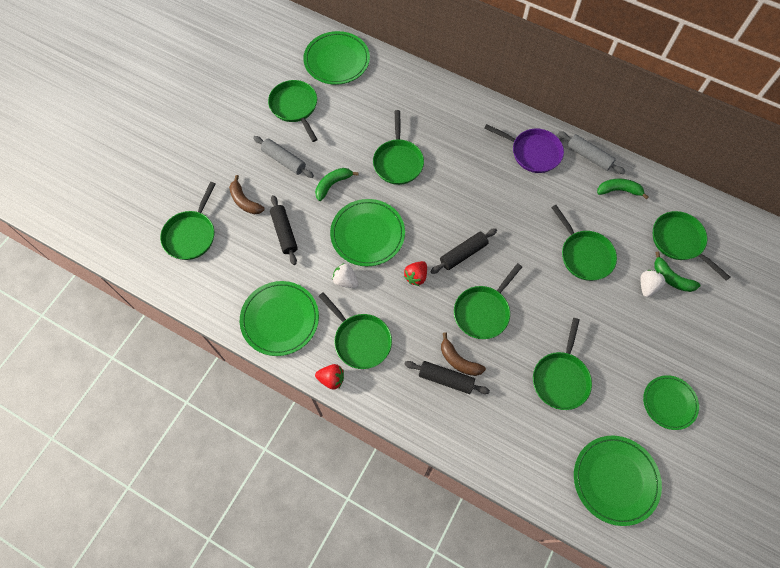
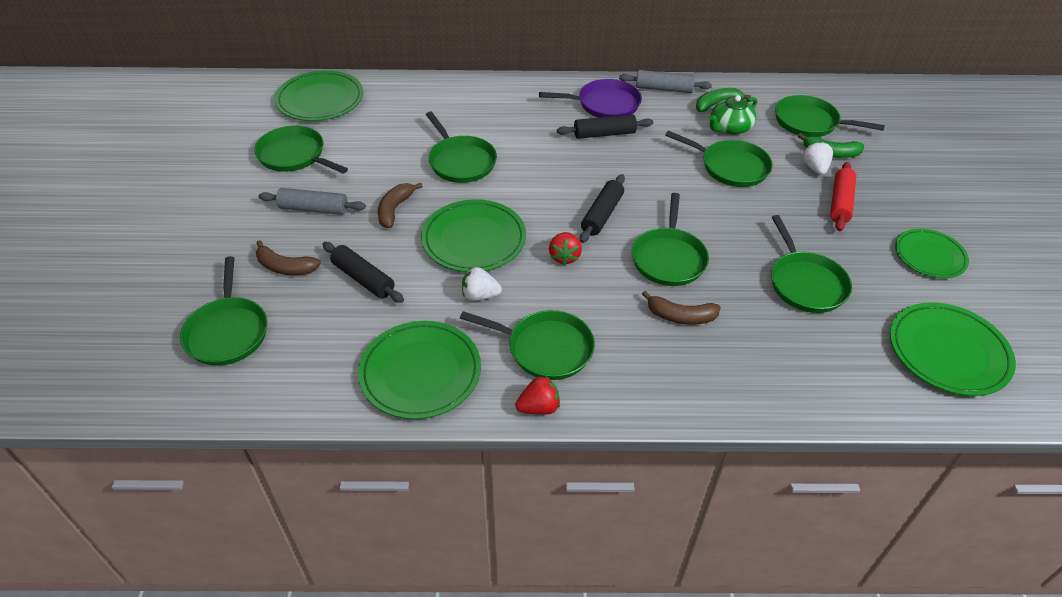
camera: 30 degrees left, 20 degrees down
green banana [315,168,359,201] -> brown banana [378,183,423,228]
black rolling pin [404,361,490,394] -> black rolling pin moved to [557,114,653,139]
none -> green teapot [709,95,757,135]
none -> red rolling pin [830,162,856,231]

